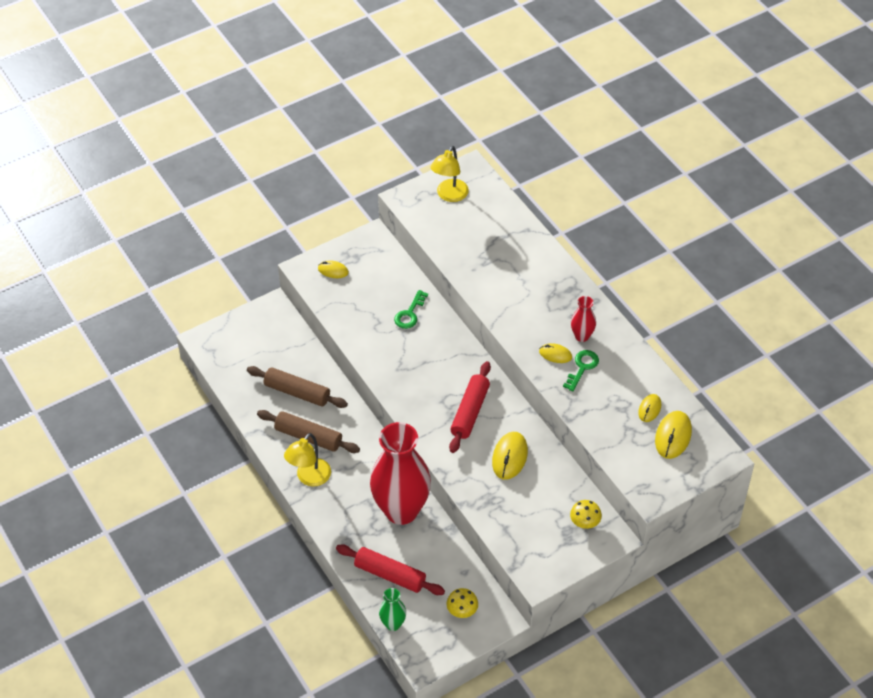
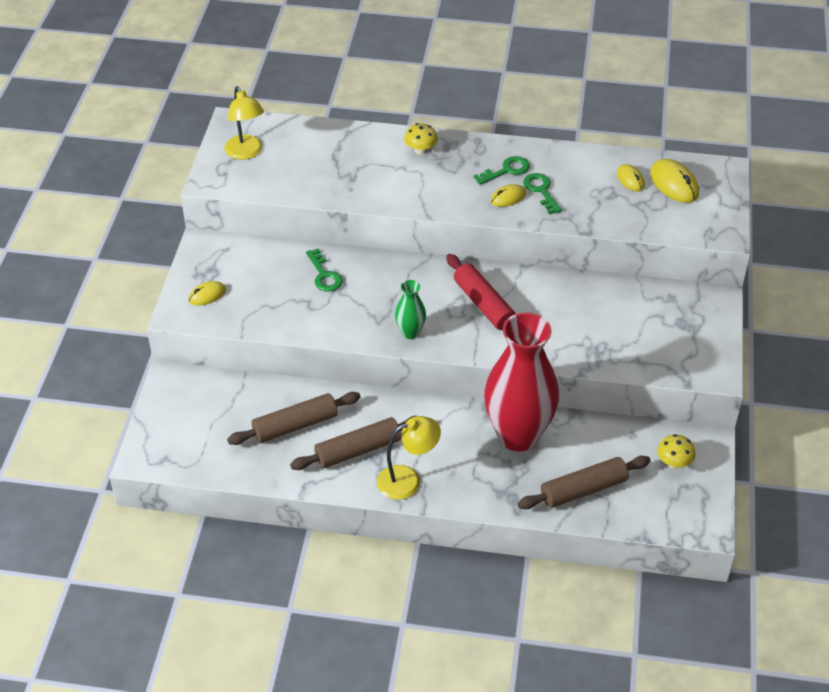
camera: 50 degrees left, 5 degrees down
yellow lamp [284,433,331,487] -> yellow lamp turned 90 degrees counterclockwise [377,416,441,500]
red rolling pin [336,544,445,595] -> brown rolling pin [518,456,651,509]
green vase [379,588,406,631] -> green vase moved to [395,280,426,339]
yellow mouse [492,432,528,480] -> none
yellow mushroom [570,500,602,529] -> yellow mushroom moved to [404,123,438,155]
red vase [571,296,596,342] -> green key [473,156,530,185]

